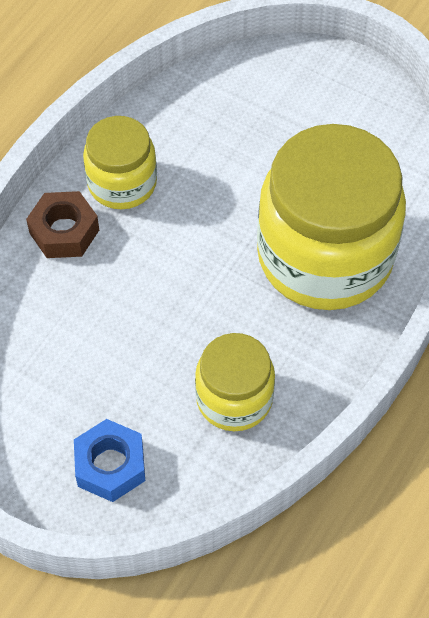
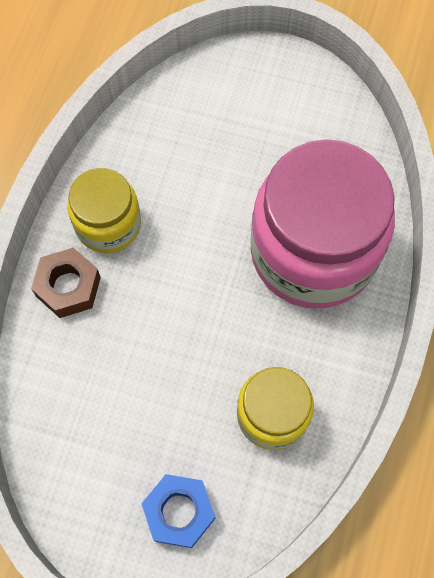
camera: 15 degrees left, 10 degrees up
yellow jar [257,124,406,310] -> pink jar [250,139,395,309]

